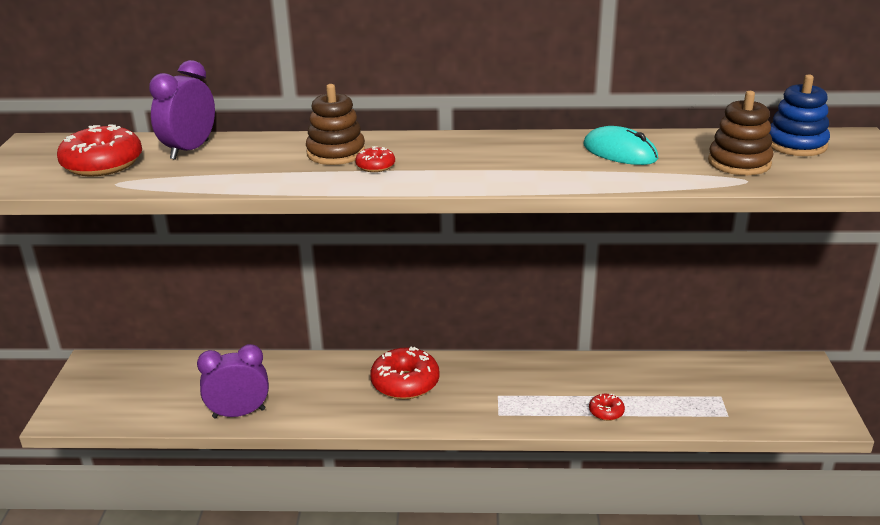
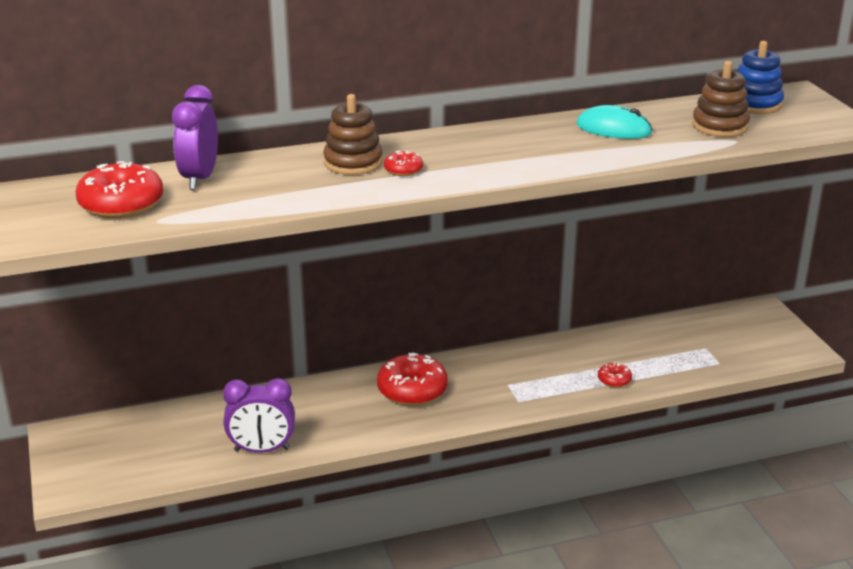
camera: 20 degrees left, 0 degrees up
purple clock [197,344,269,418] -> purple clock turned 150 degrees counterclockwise [223,378,295,453]

